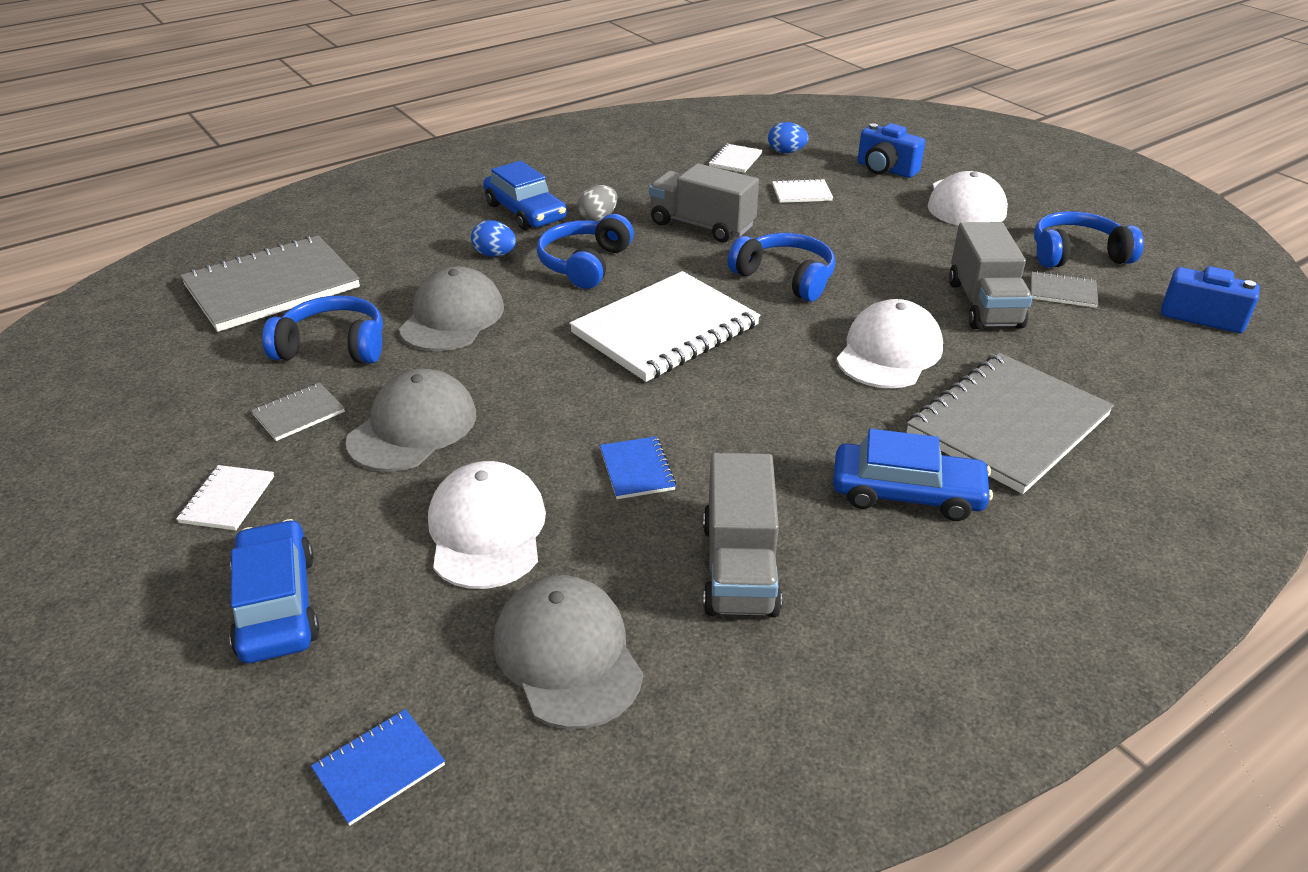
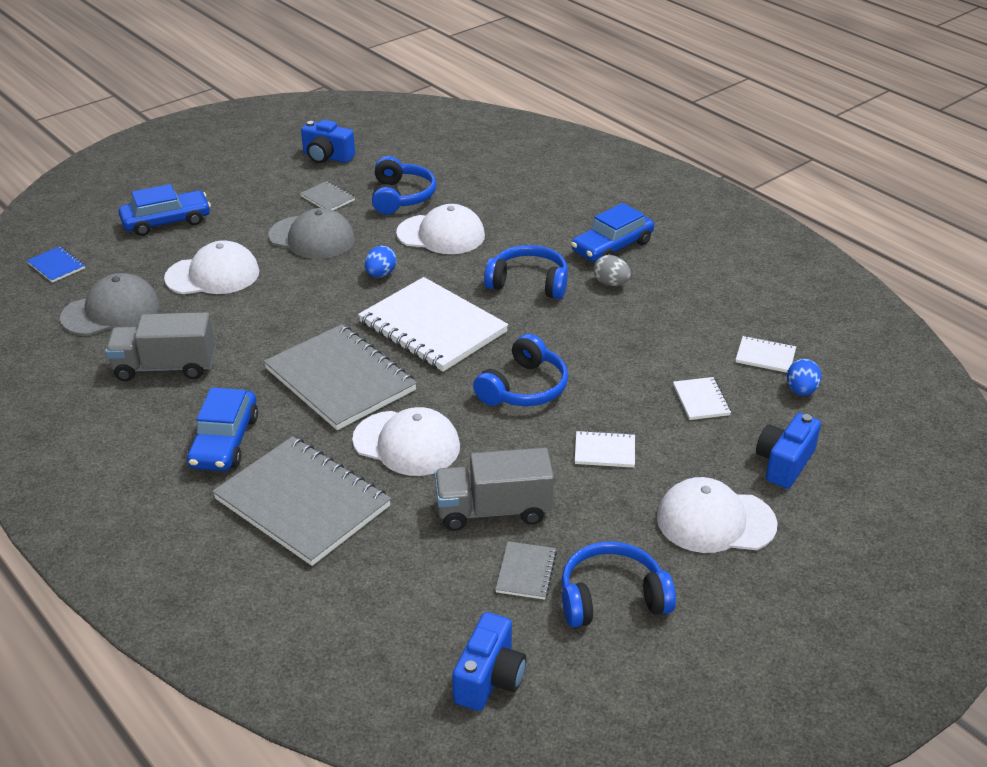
camera: 85 degrees right, 0 degrees up
white notebook [176,465,274,530] -> white notebook moved to [575,430,635,468]
grey notebook [180,235,360,332] -> grey notebook moved to [264,324,417,430]
grey cap [399,266,504,351] -> white cap [396,204,485,254]
blue egg [471,220,516,257] -> blue egg moved to [365,246,396,278]
blue notebook [600,436,676,499] -> none
grey truck [649,163,759,242] -> none
blue headphones [1034,211,1144,268] -> blue headphones turned 90 degrees counterclockwise [561,541,676,627]
none -> blue camera [301,120,355,163]

